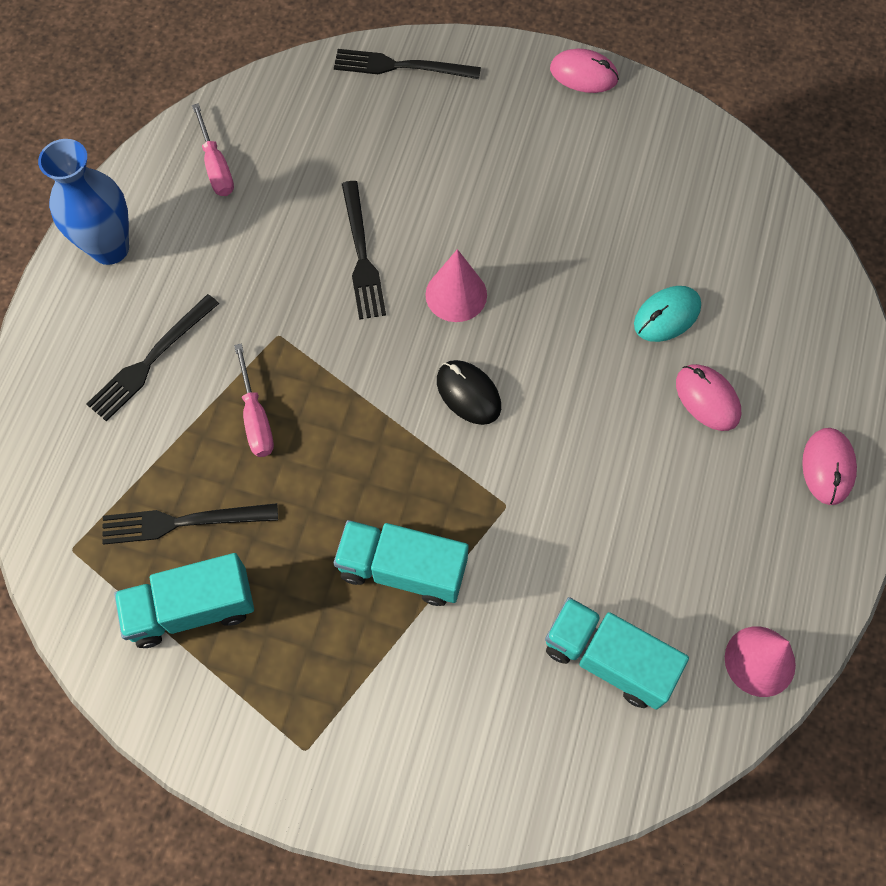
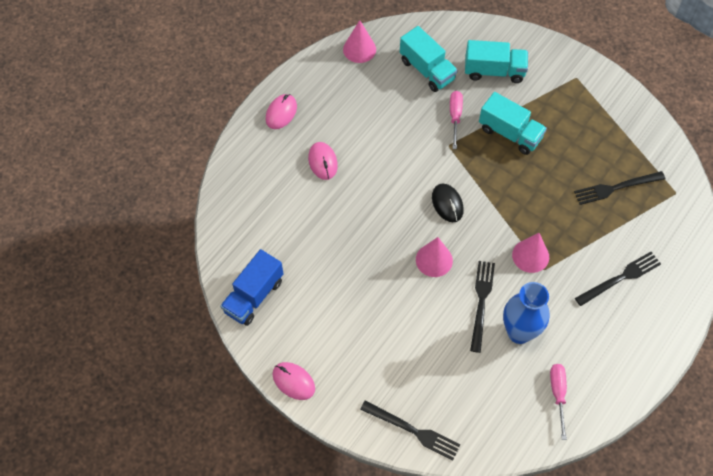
camera: 160 degrees left, 5 degrees down
blue vase [38,139,129,265] -> blue vase moved to [503,282,550,344]
black fork [102,503,278,545] -> black fork turned 150 degrees clockwise [574,171,665,205]
turquoise truck [114,553,254,648] -> turquoise truck moved to [465,40,528,83]
pink screwdriver [234,343,274,457] -> pink screwdriver moved to [450,91,463,149]
turquoise mouse [634,286,701,342] -> none
none -> blue truck [220,249,283,326]
none -> pink cone [512,233,549,273]

